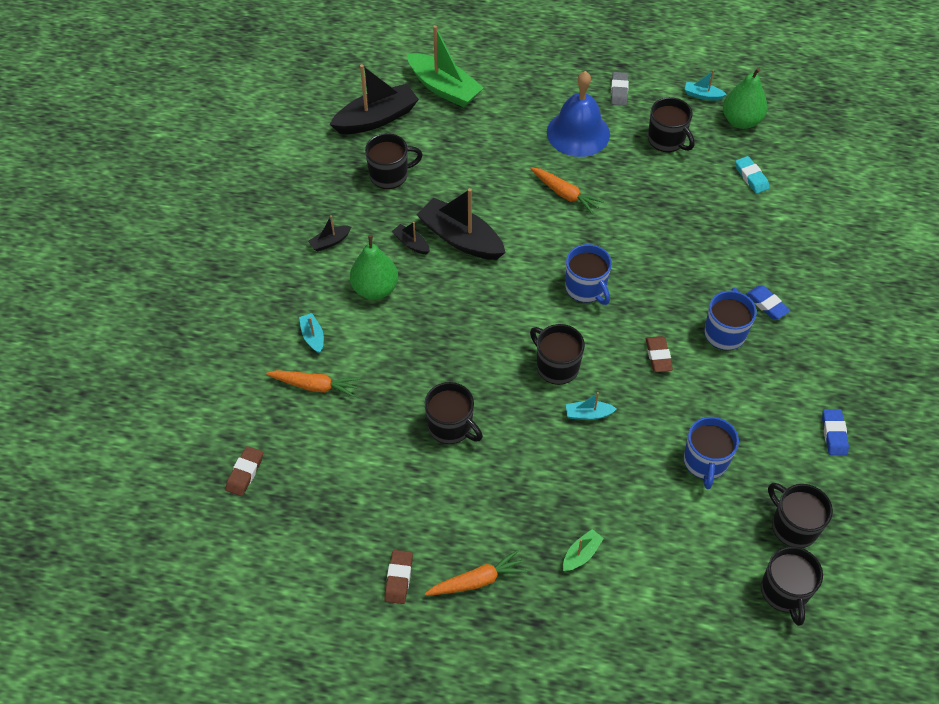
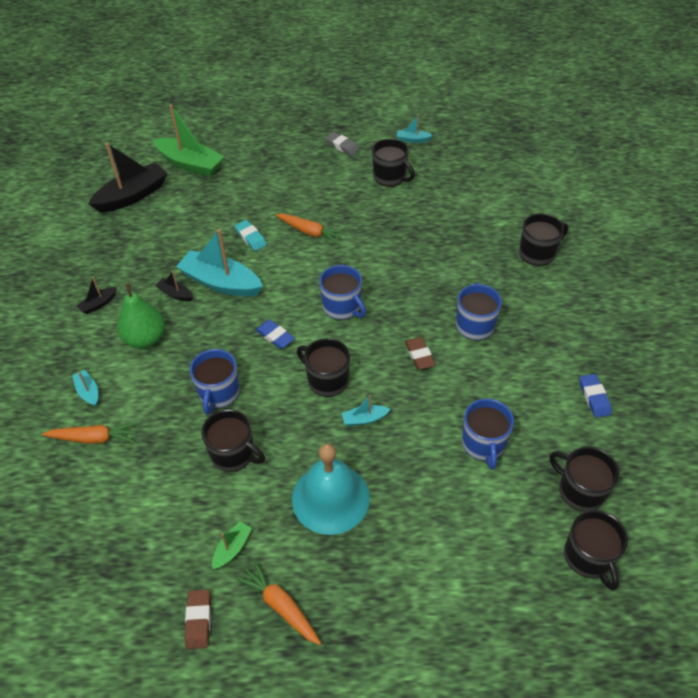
camera: 10 degrees left, 5 degrees down
brown eraser [225,446,263,496] -> none
black mug [365,133,423,189] -> black mug moved to [519,213,568,266]
black boat [417,188,506,260] -> turquoise boat [176,229,263,297]
orange carrot [425,550,527,595] -> orange carrot turned 105 degrees counterclockwise [236,561,321,645]
blue bell [547,71,610,157] -> none
green boat [563,529,604,571] -> green boat moved to [212,521,252,569]
grey eraser [611,72,629,106] -> grey eraser turned 45 degrees counterclockwise [326,132,359,155]
green pear [723,68,768,129] -> none
turquoise eraser [735,156,769,194] -> turquoise eraser moved to [235,220,267,251]
blue eraser [746,285,790,319] -> blue eraser moved to [256,320,295,349]
none -> blue mug [190,349,240,415]
none -> turquoise bell [292,444,370,535]

